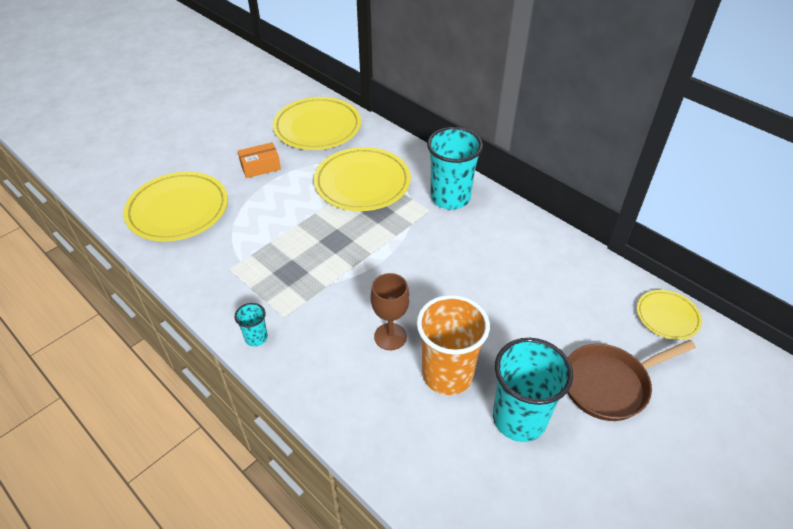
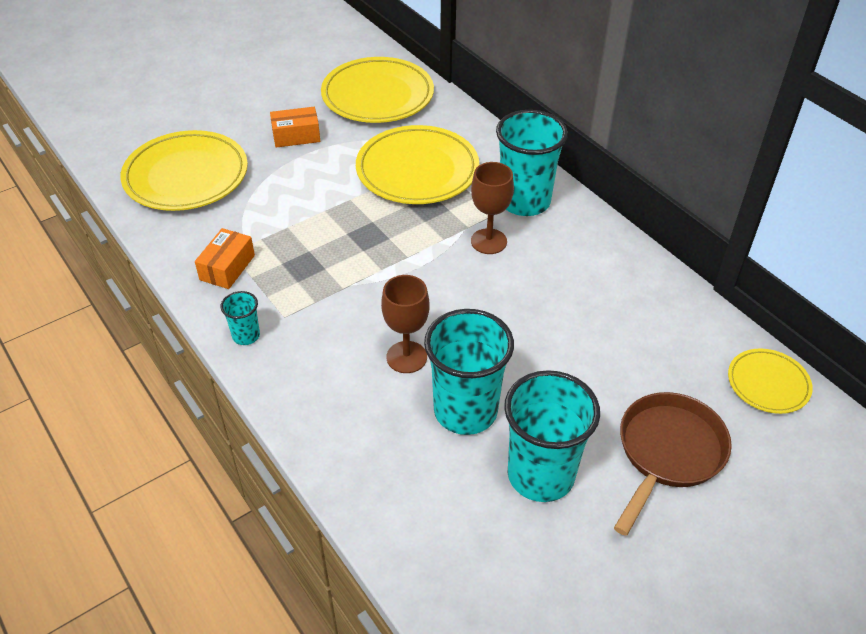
camera: 10 degrees right, 0 degrees up
orange cup [417,295,490,395] -> turquoise cup [424,309,514,435]
brown pan [567,340,696,421] -> brown pan turned 135 degrees clockwise [614,392,732,536]
none -> orange box [195,228,255,289]
none -> brown goblet [471,162,514,254]

